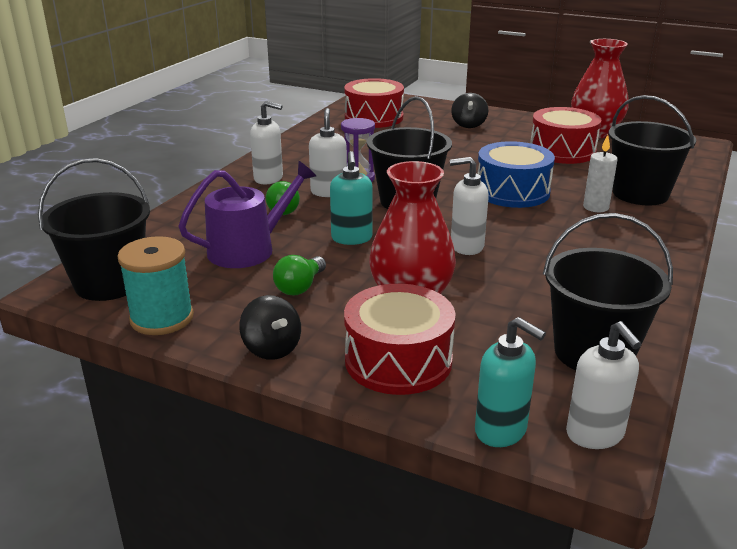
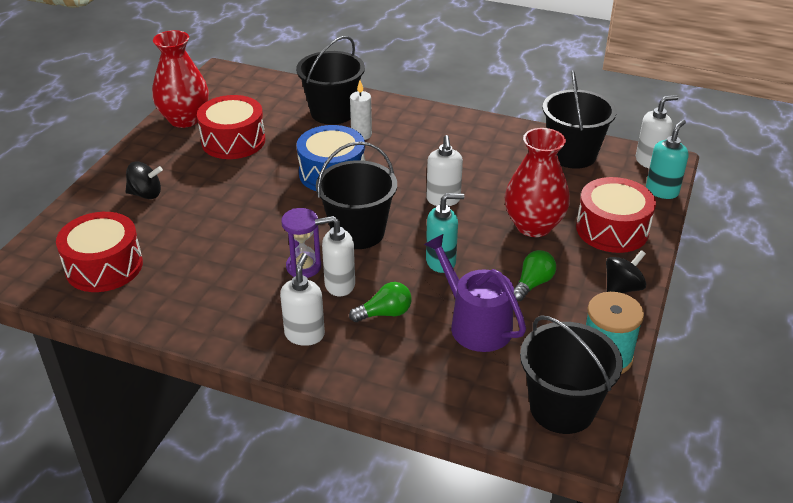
camera: 95 degrees left, 10 degrees up
green light bulb [273,255,326,296] -> green light bulb turned 75 degrees counterclockwise [514,250,556,301]

